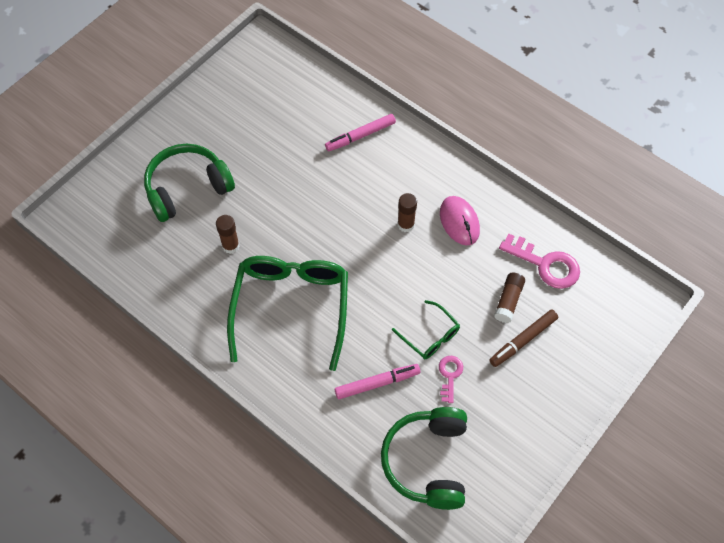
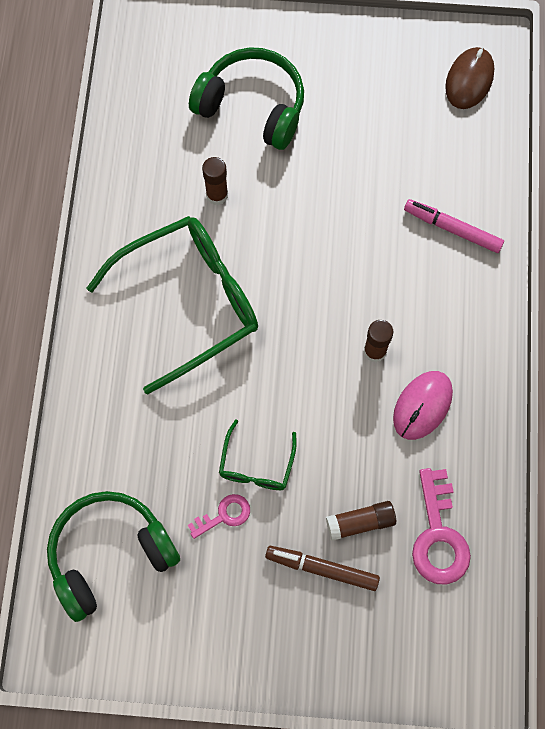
camera: 55 degrees right, 10 degrees up
pink marker [335,364,421,399] -> none
none -> brown mouse [445,47,494,109]

